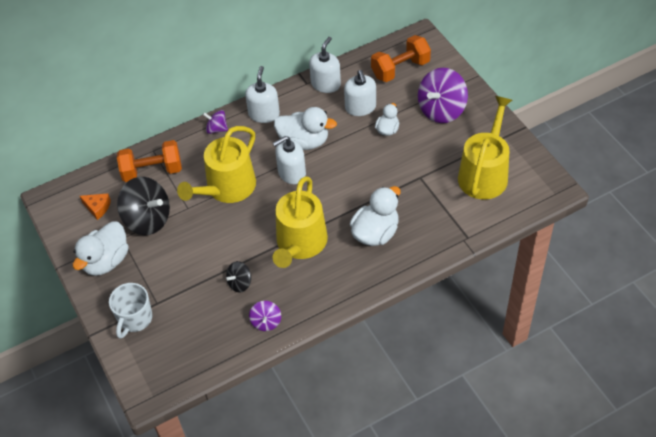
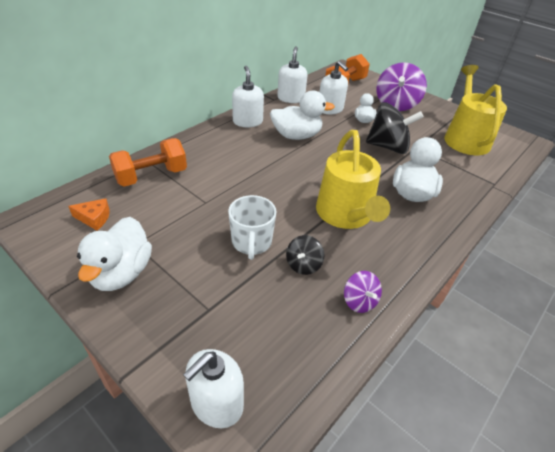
camera: 25 degrees left, 10 degrees down
white mug [109,283,153,339] -> white mug moved to [228,195,276,260]
black spinning top [117,177,170,235] -> black spinning top moved to [366,102,424,154]
yellow watering can [177,126,256,203] -> none
purple spinning top [203,110,228,134] -> none
white soap dispenser [273,136,306,184] -> white soap dispenser moved to [183,349,244,428]

